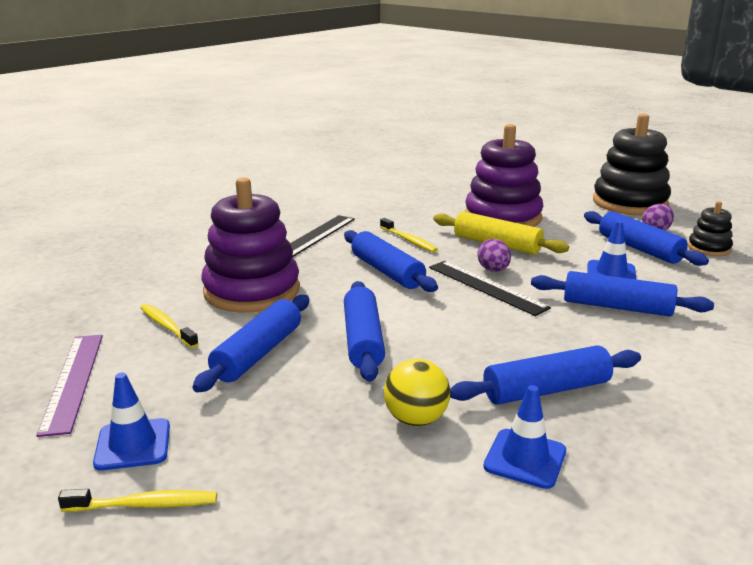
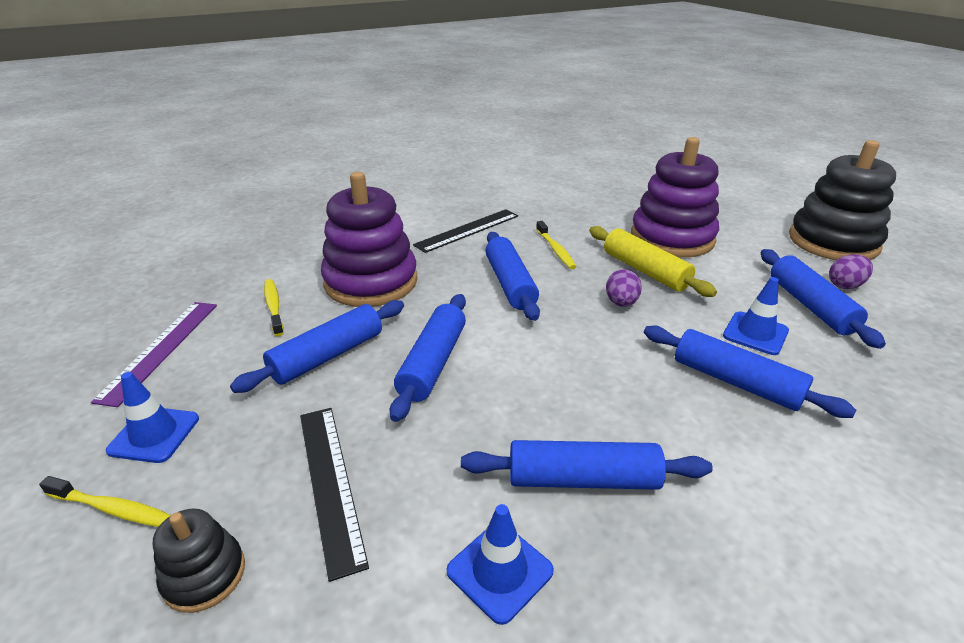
camera: 20 degrees right, 10 degrees up
yellow ball [384,359,450,426] -> none
black ruler [429,261,551,316] -> black ruler moved to [300,408,369,582]
black stacking toy [688,201,733,256] -> black stacking toy moved to [153,509,245,613]

